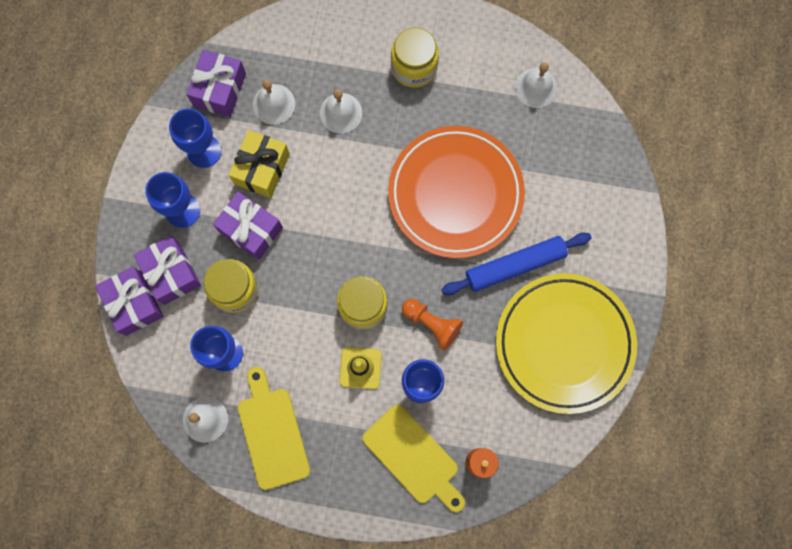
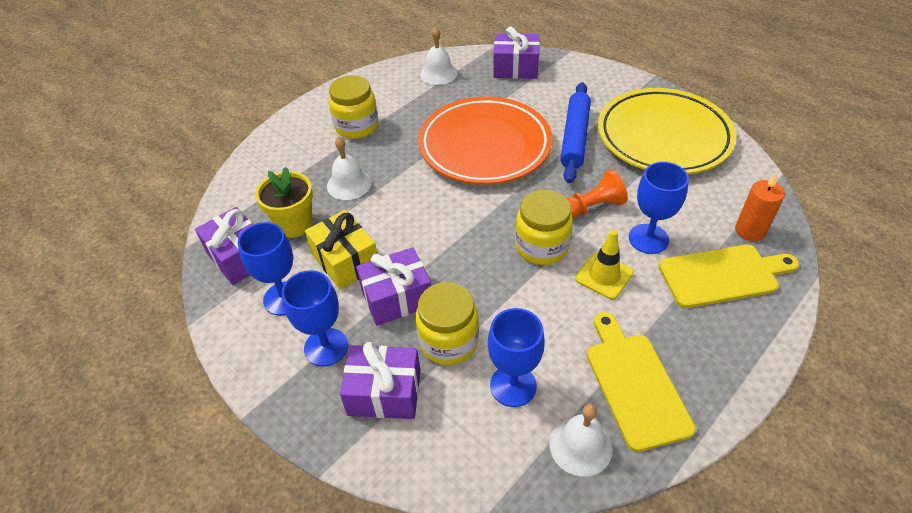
camera: 55 degrees left, 30 degrees down
purple gift [95,267,164,336] -> purple gift moved to [493,27,540,79]
yellow cutting board [238,367,310,490] -> yellow cutting board turned 60 degrees clockwise [587,312,696,452]
white bell [253,80,295,124] -> yellow flower pot [255,167,313,238]

